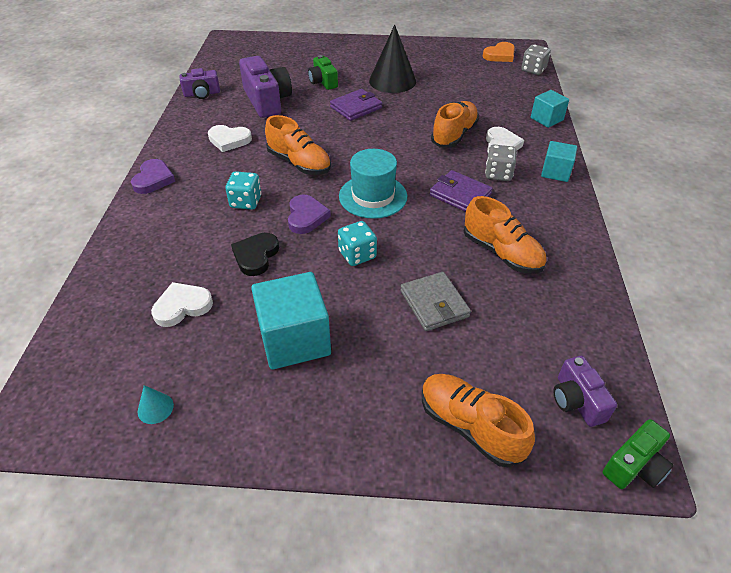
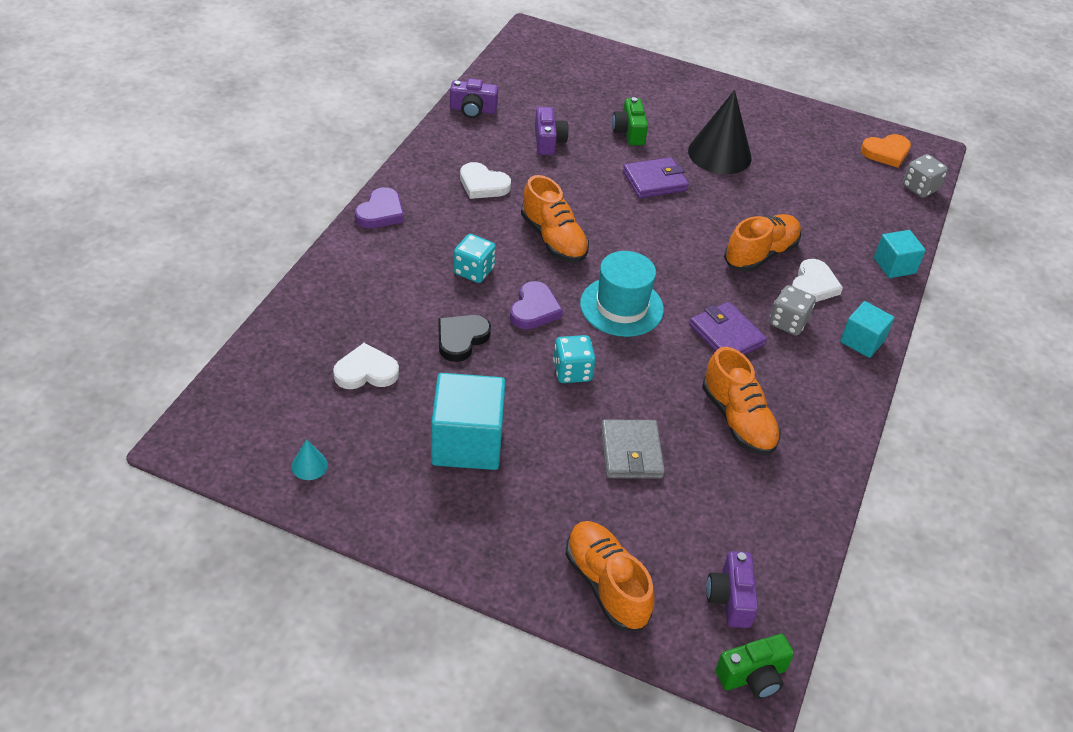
camera: 15 degrees right, 0 degrees up
purple camera [239,56,292,118] -> purple camera [535,107,569,155], size x0.58

